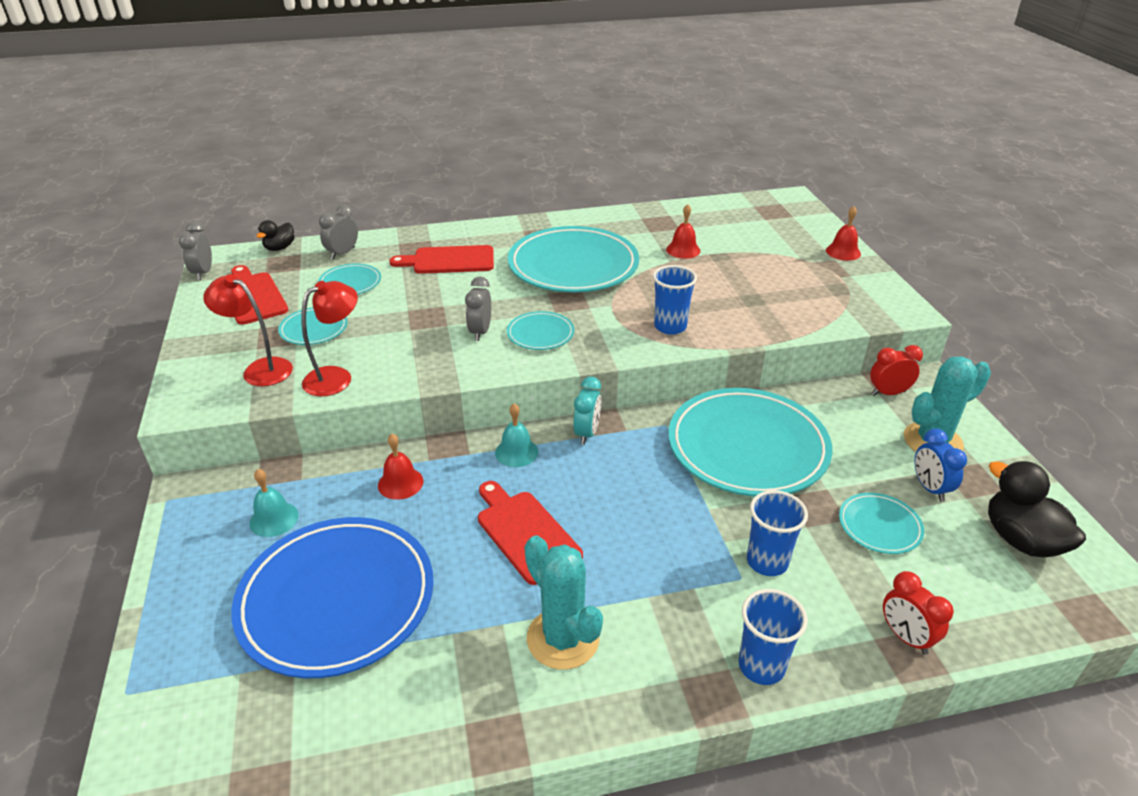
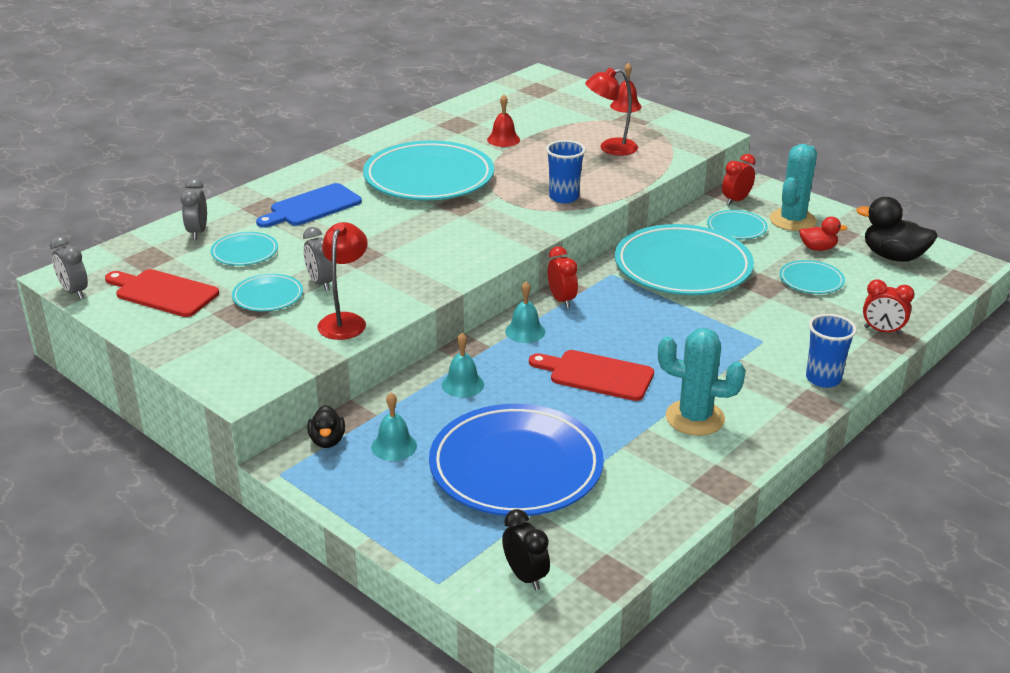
camera: 35 degrees left, 5 degrees down
red lamp [203,274,293,386] -> red lamp moved to [585,68,638,156]
black duck [256,220,295,251] -> black duck moved to [307,405,345,448]
red bell [378,434,423,500] -> turquoise bell [442,333,484,397]
red cutting board [389,245,494,274] -> blue cutting board [256,183,362,228]
grey clock [465,276,491,341] -> grey clock moved to [303,227,332,291]
turquoise plate [507,311,574,350] -> turquoise plate moved to [707,210,768,239]
turquoise clock [573,377,601,445] -> red clock [548,246,578,308]
blue cup [747,490,808,576] -> none
blue clock [914,429,967,502] -> red duck [799,217,847,251]
none -> black clock [502,509,550,590]

